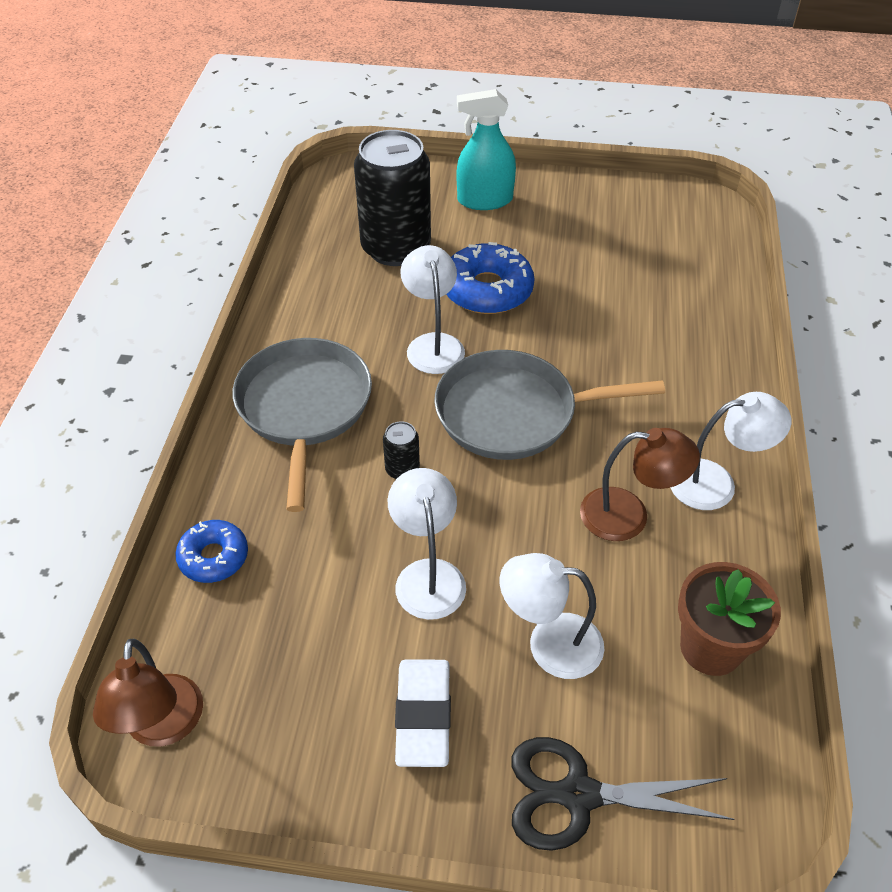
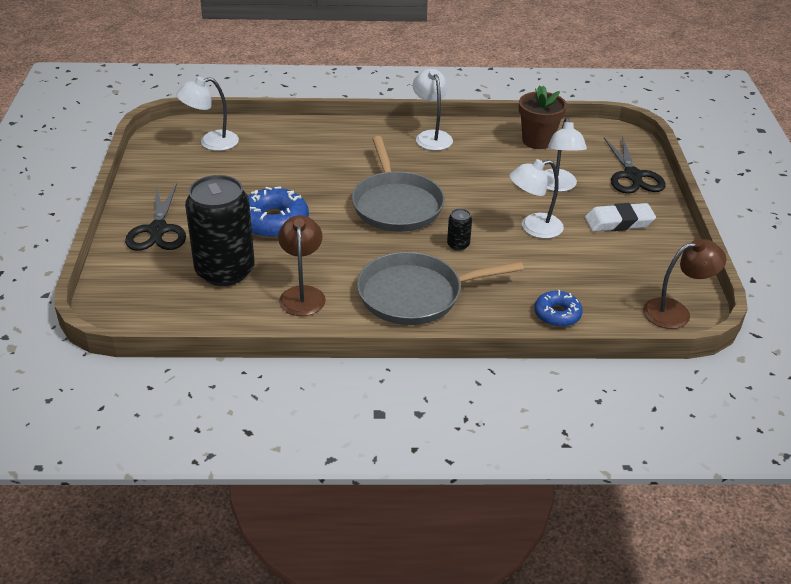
camera: 100 degrees left, 10 degrees down
white lamp [400,245,465,374] -> white lamp moved to [176,77,239,151]
turquoise spray bottle [457,89,516,210] -> black scissors [125,183,186,251]
brown lamp [580,428,700,541] -> brown lamp moved to [278,215,326,316]

